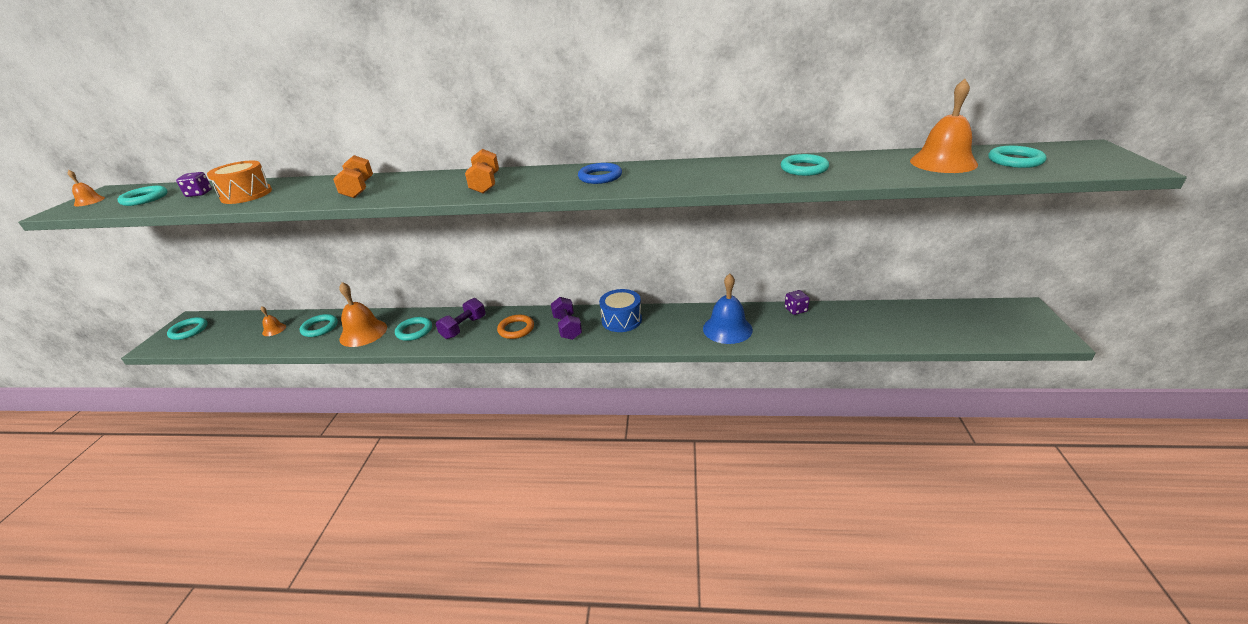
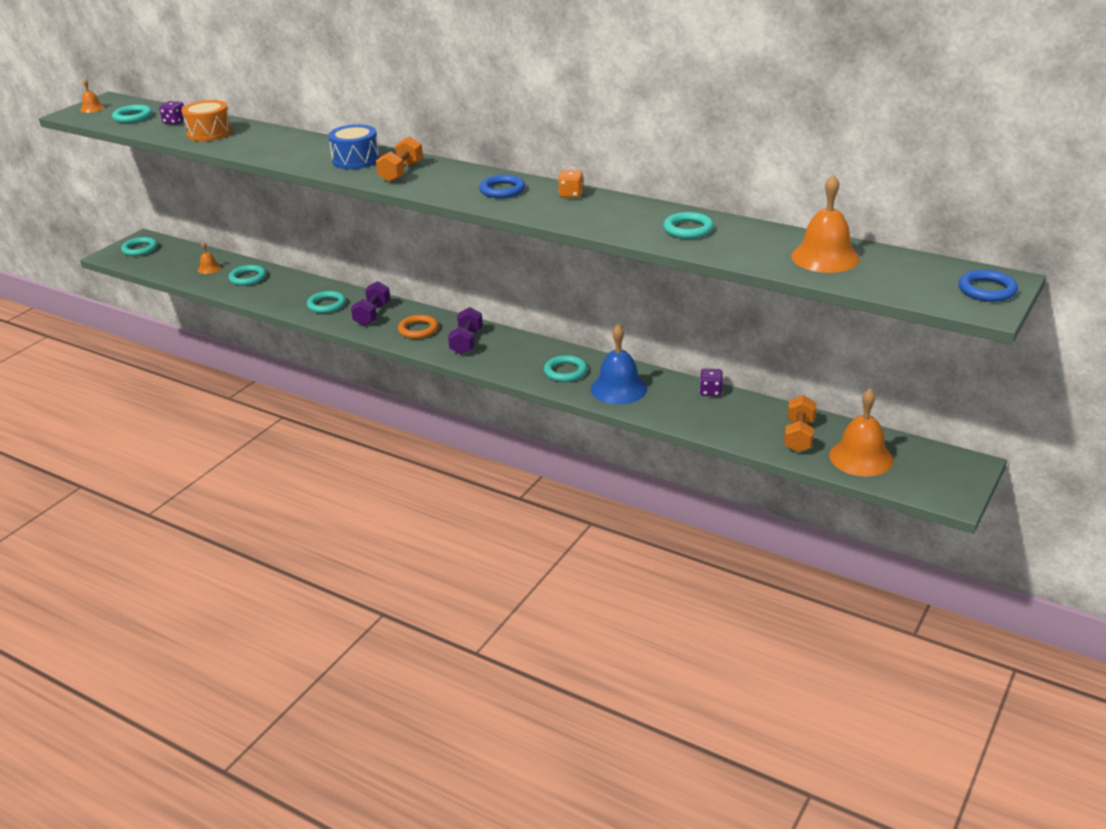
camera: 25 degrees right, 0 degrees up
orange dumbbell [333,155,373,198] -> orange dumbbell moved to [784,395,816,452]
orange bell [339,282,387,347] -> orange bell moved to [829,389,893,476]
purple dumbbell [436,298,486,339] -> purple dumbbell turned 45 degrees counterclockwise [351,281,390,326]
blue drum [599,289,642,332] -> blue drum moved to [328,124,380,169]
turquoise ring [988,146,1046,168] -> turquoise ring moved to [544,355,587,382]
none -> orange dice [558,170,583,198]
none -> blue ring [959,270,1018,302]

